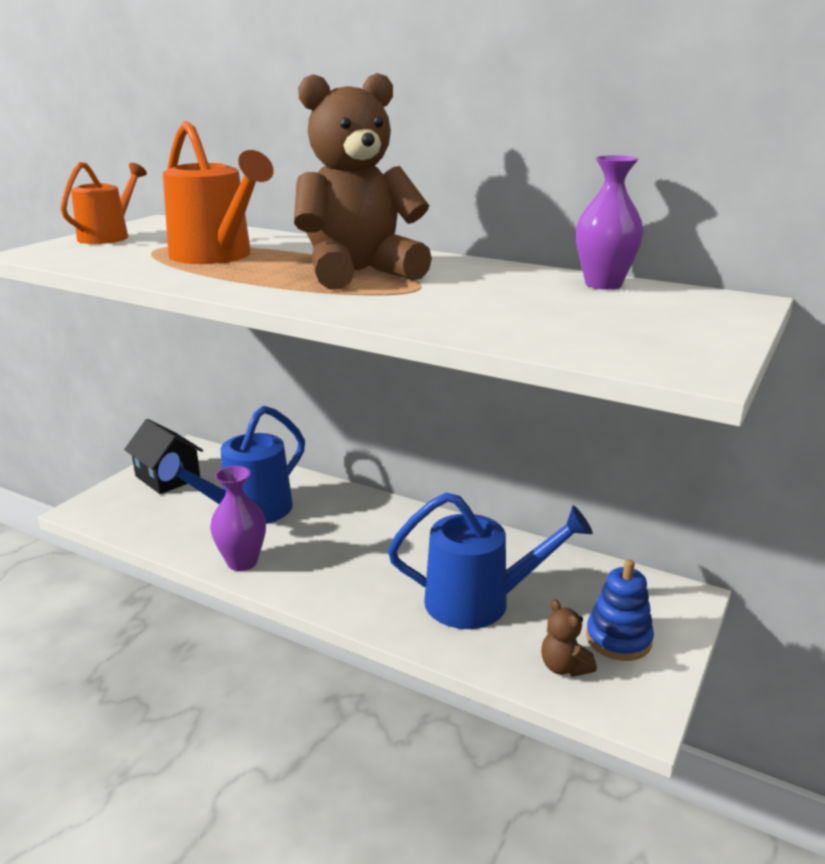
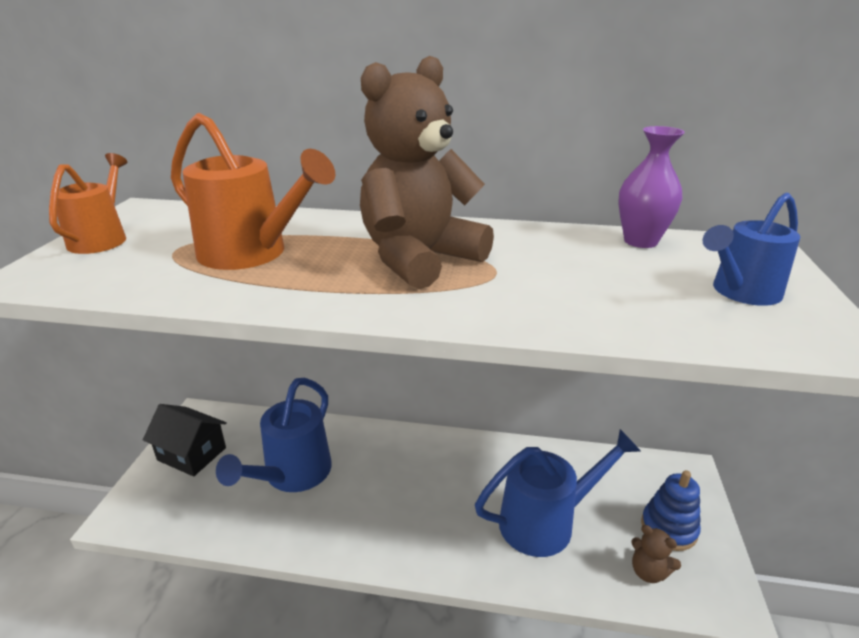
camera: 20 degrees left, 5 degrees up
purple vase [210,466,266,571] -> none
none -> blue watering can [703,193,800,306]

